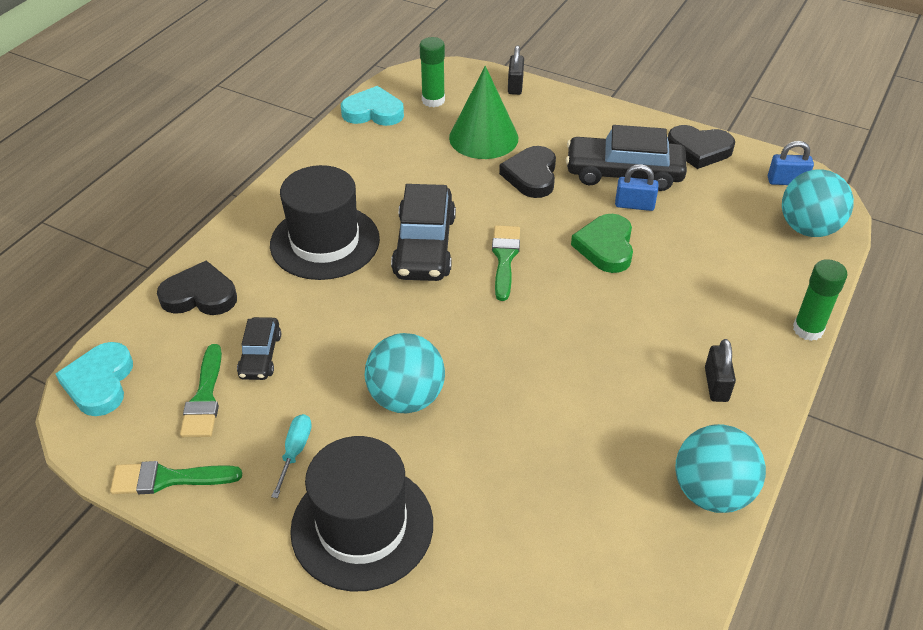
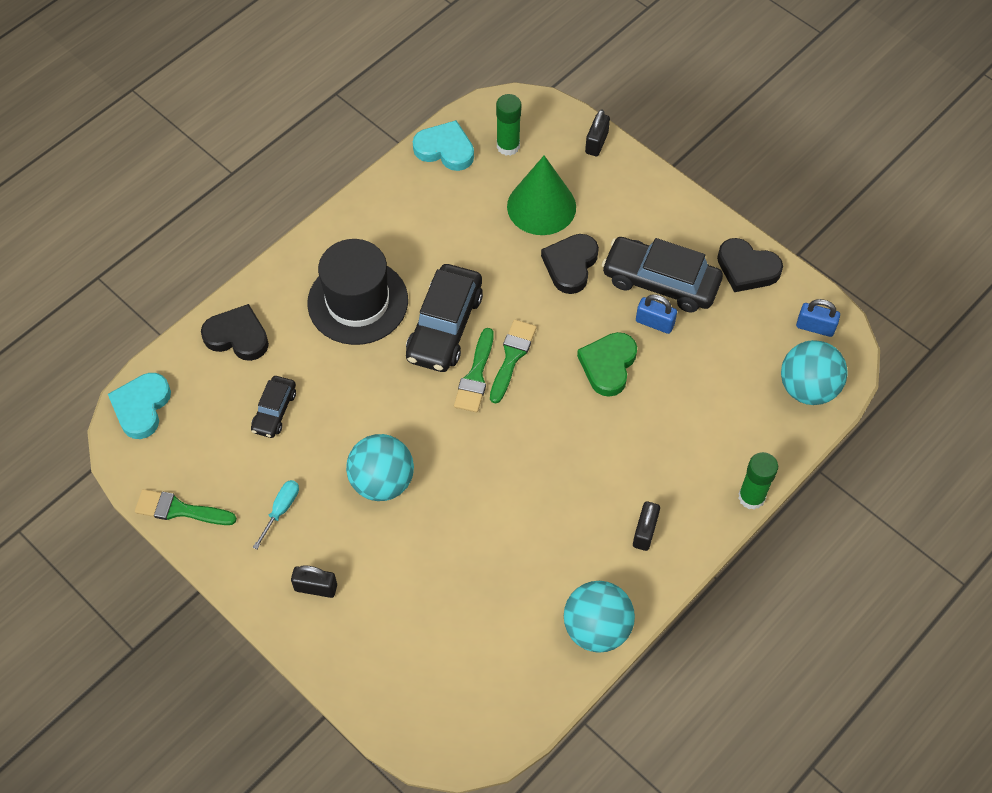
camera: 15 degrees right, 15 degrees up
green brush [180,344,222,437] -> green brush moved to [454,328,494,412]
black hat [290,436,433,591] -> black padlock [291,565,337,598]

